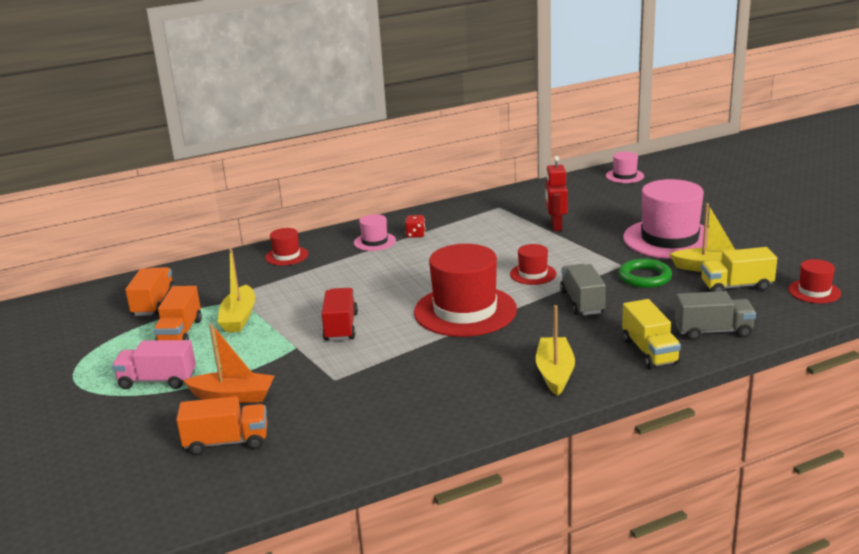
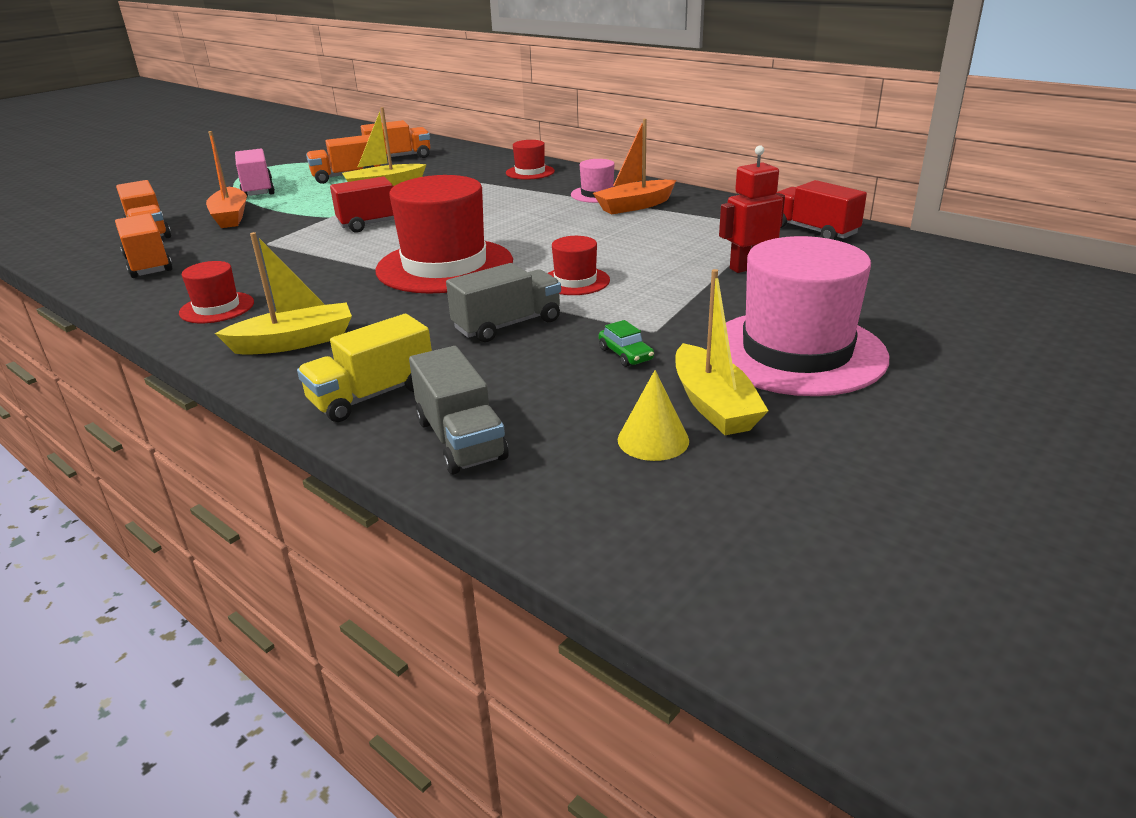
camera: 65 degrees right, 5 degrees up
red dice [405,215,426,238] -> orange boat [593,119,676,214]
pink hat [606,152,644,183] -> none
green ring [618,259,672,288] -> green car [599,320,654,367]
yellow truck [701,247,777,292] -> yellow cone [618,370,689,461]
red hat [788,259,841,303] -> red hat moved to [179,261,254,323]
none -> orange truck [115,214,173,278]
none -> red truck [777,180,867,240]

